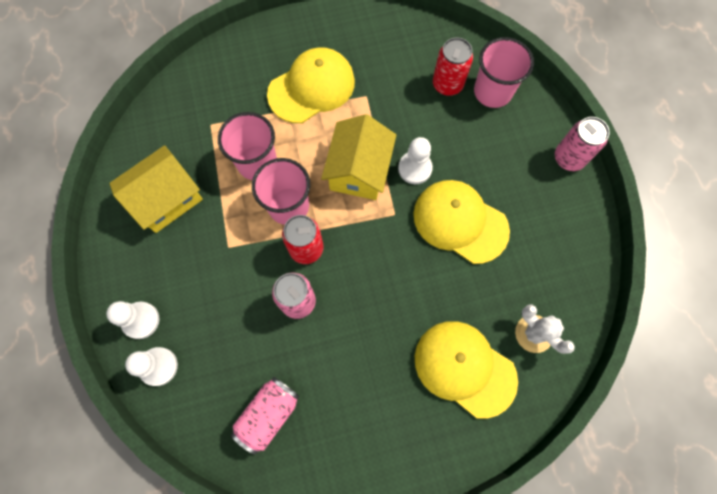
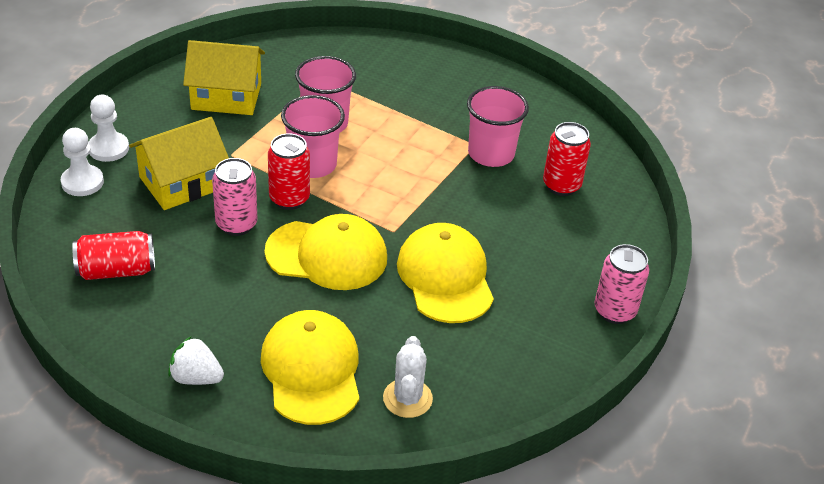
camera: 40 degrees right, 30 degrees down
pink can [231,377,299,454] -> red can [72,231,155,280]
yellow cap [267,47,355,123] -> yellow cap moved to [265,214,387,290]
yellow house [321,114,396,200] -> yellow house moved to [129,117,229,210]
white pawn [398,137,433,184] -> none
pink cup [474,37,534,108] -> pink cup moved to [467,86,529,167]
none -> white strawberry [168,336,224,385]

